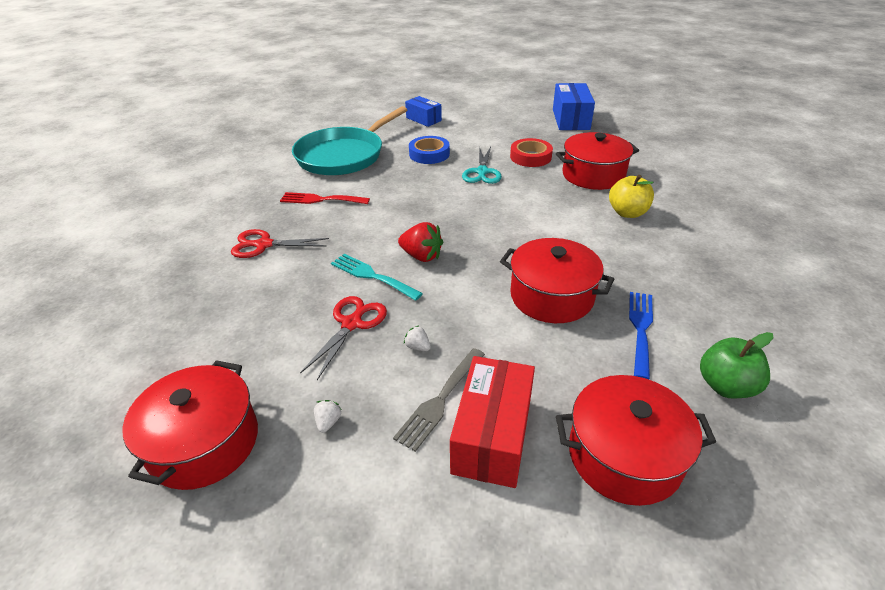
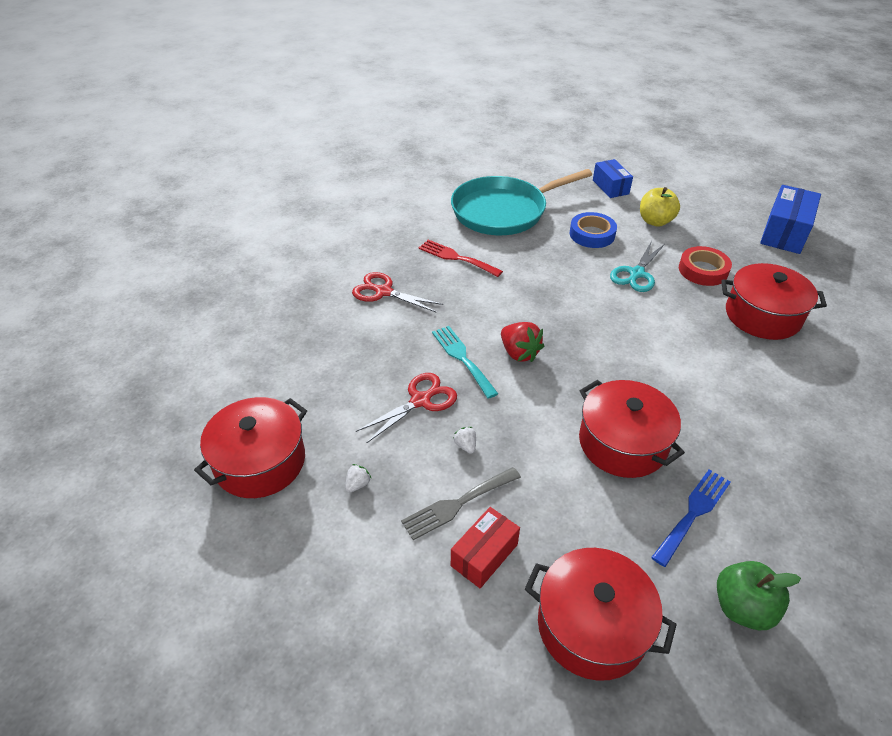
camera: 25 degrees right, 5 degrees up
red box [450,356,535,488] -> red box [451,507,520,588], size x0.64
yellow apple [609,175,654,218] -> yellow apple moved to [640,187,680,227]

